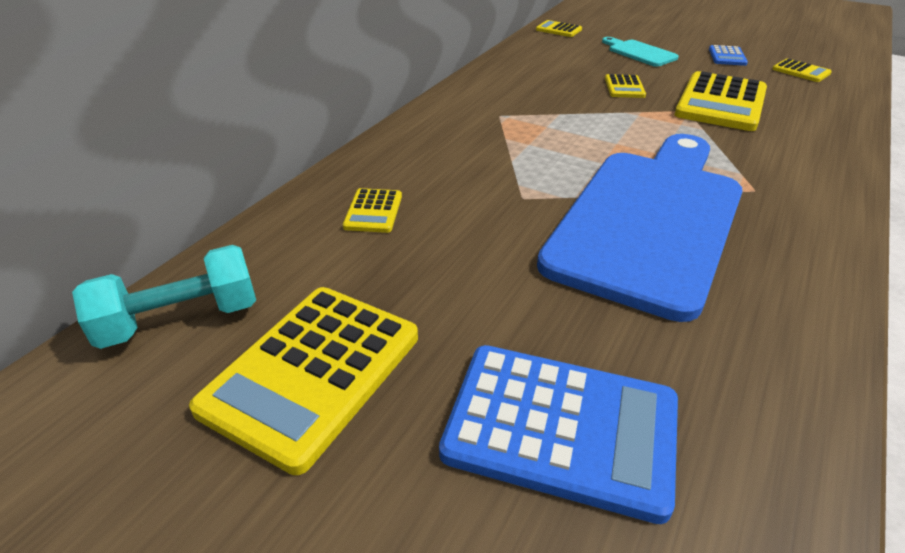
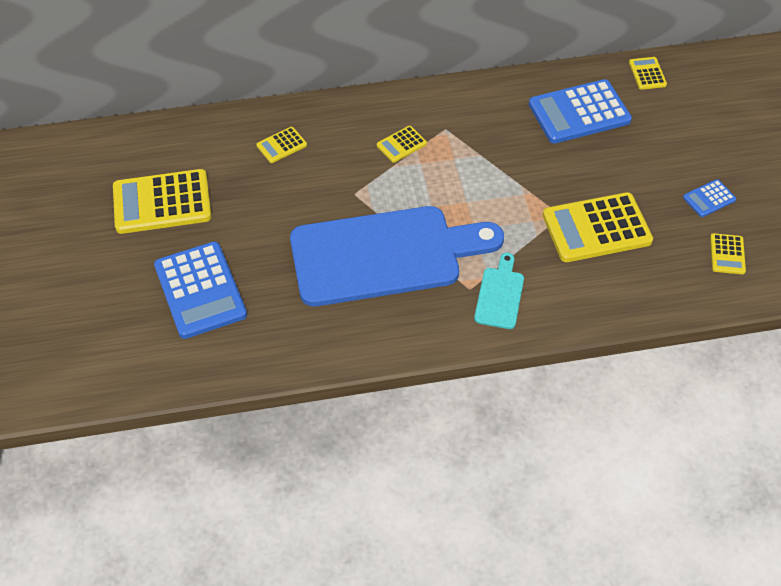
camera: 50 degrees right, 15 degrees up
turquoise dumbbell [72,245,256,349] -> none
turquoise cutting board [602,37,679,67] -> turquoise cutting board moved to [474,253,524,329]
yellow calculator [605,74,646,98] -> yellow calculator moved to [377,126,427,163]
none -> blue calculator [529,79,632,144]

